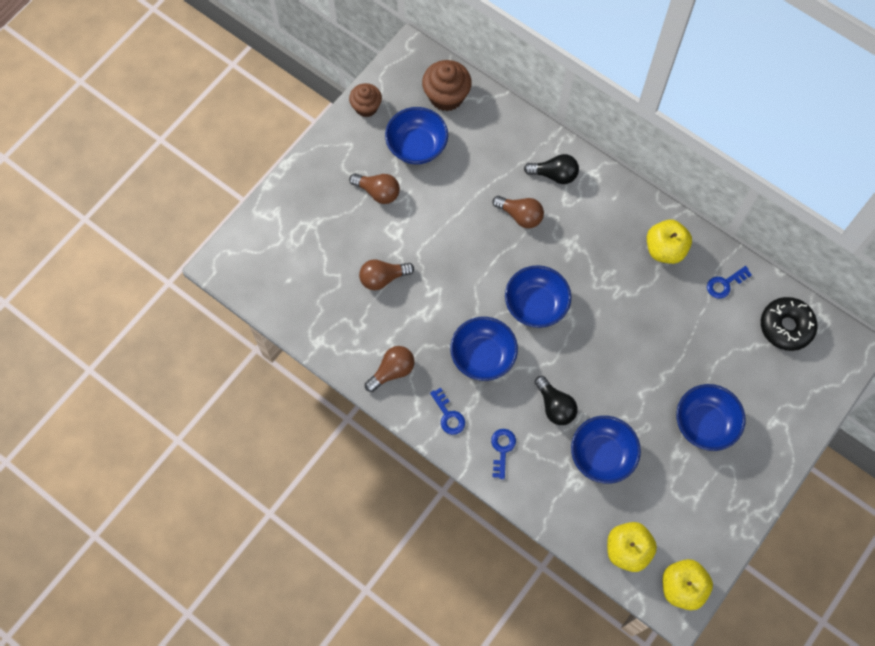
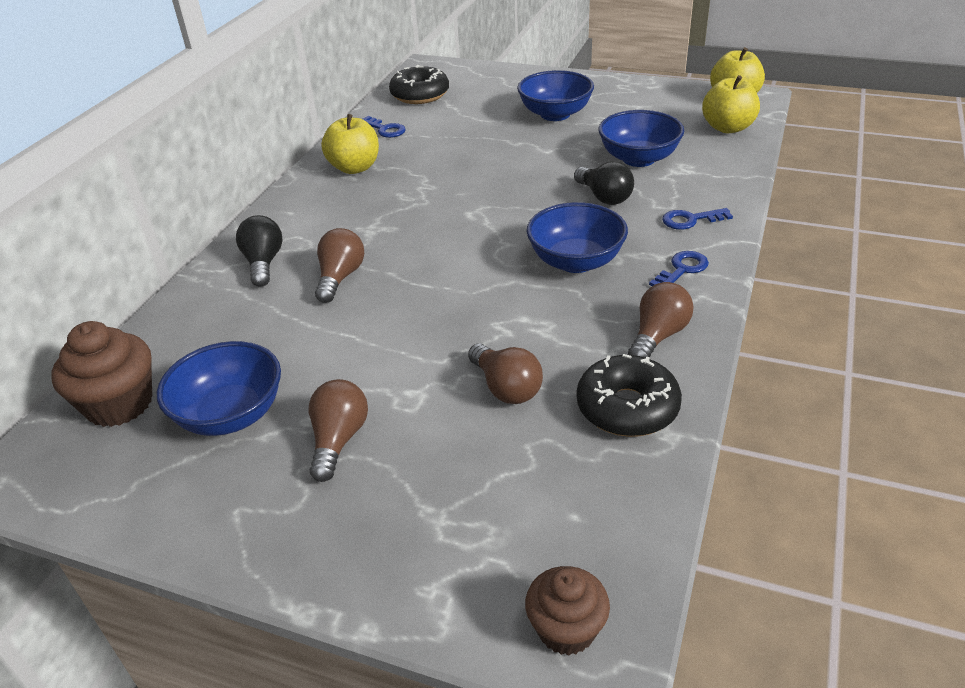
camera: 105 degrees left, 30 degrees down
brown cupcake [349,83,382,117] -> brown cupcake moved to [525,566,610,655]
brown light bulb [365,346,414,392] -> brown light bulb turned 90 degrees clockwise [628,282,694,358]
blue bowl [505,265,571,328] -> none
black light bulb [535,376,578,425] -> black light bulb turned 105 degrees clockwise [574,161,634,205]
none -> black donut [577,354,682,437]

